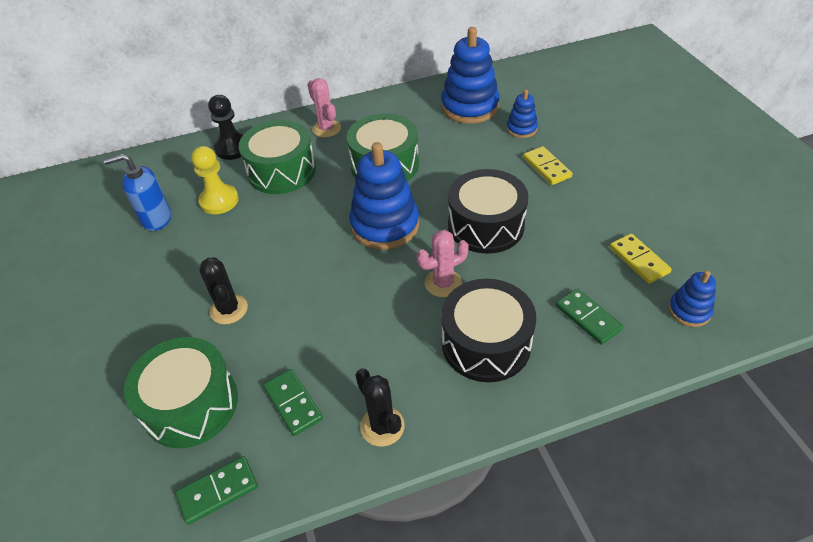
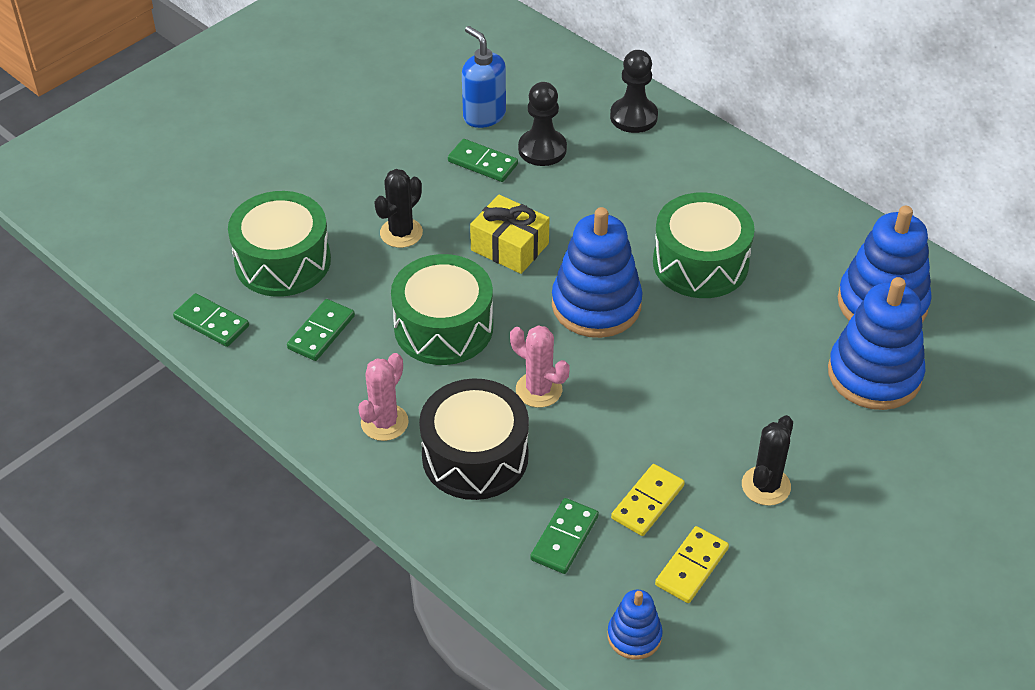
camera: 60 degrees right, 0 degrees up
yellow pawn [191,146,239,214] -> black pawn [518,82,567,166]
green drum [239,120,316,194] -> green drum moved to [391,254,493,365]
pink cactus [308,78,341,137] -> pink cactus moved to [358,353,409,441]
black cactus [355,369,405,447] -> black cactus moved to [742,415,793,506]
black drum [448,169,528,254] -> none
blue stacking toy [506,89,538,138] -> blue stacking toy [828,277,925,410], size x1.96
yellow domino [523,146,572,185] -> yellow domino moved to [611,464,685,536]
none -> green domino [448,139,518,182]
none -> yellow gift [470,195,549,274]

